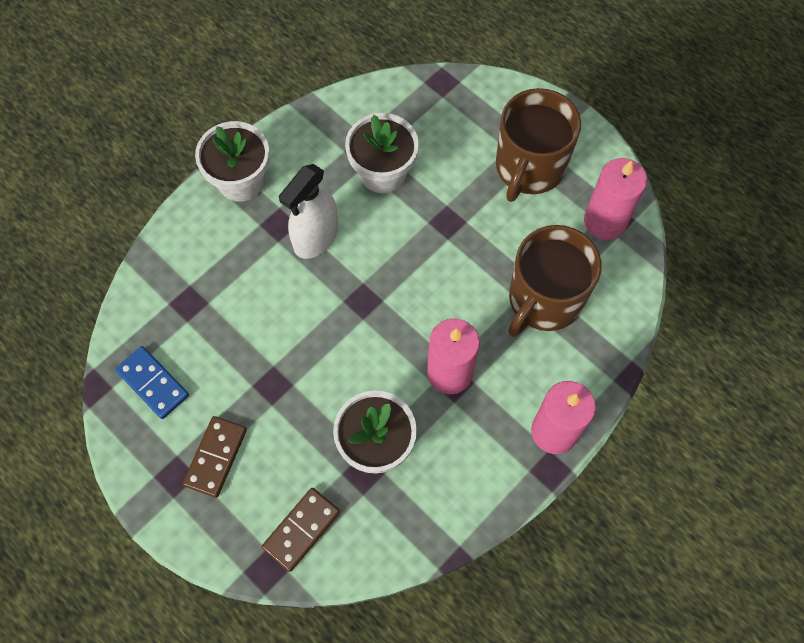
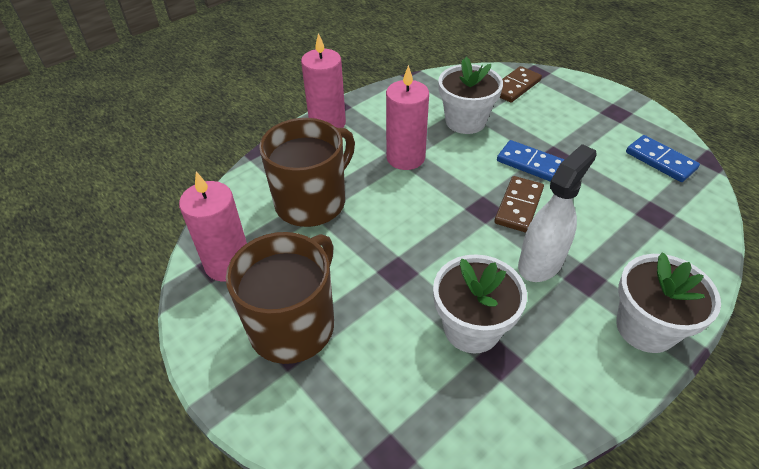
camera: 175 degrees left, 20 degrees down
brown domino [183,416,247,498] -> brown domino moved to [494,176,544,233]
none -> blue domino [497,140,565,181]

